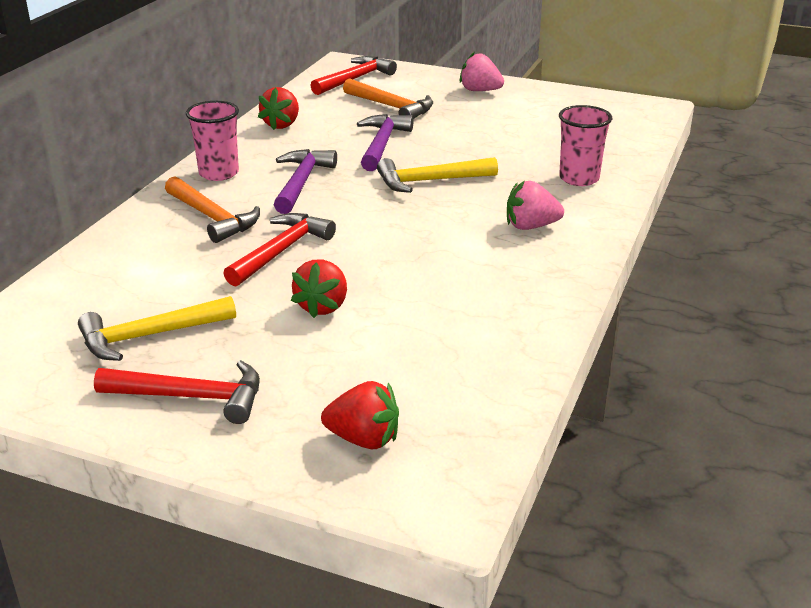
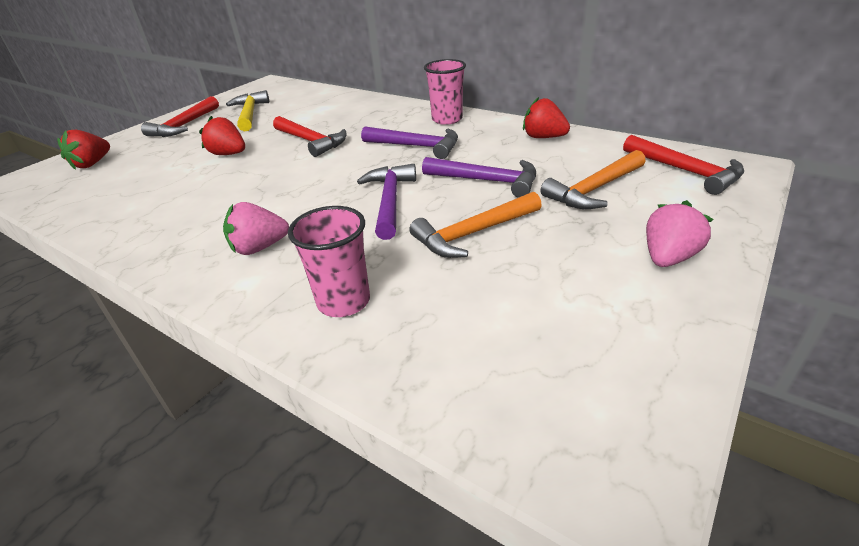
camera: 105 degrees right, 5 degrees up
orange hammer [165,176,260,243] -> orange hammer moved to [409,192,542,258]
yellow hammer [377,157,498,193] -> purple hammer [357,164,416,240]
pink strawberry [507,181,564,230] -> pink strawberry turned 120 degrees counterclockwise [223,202,289,255]

